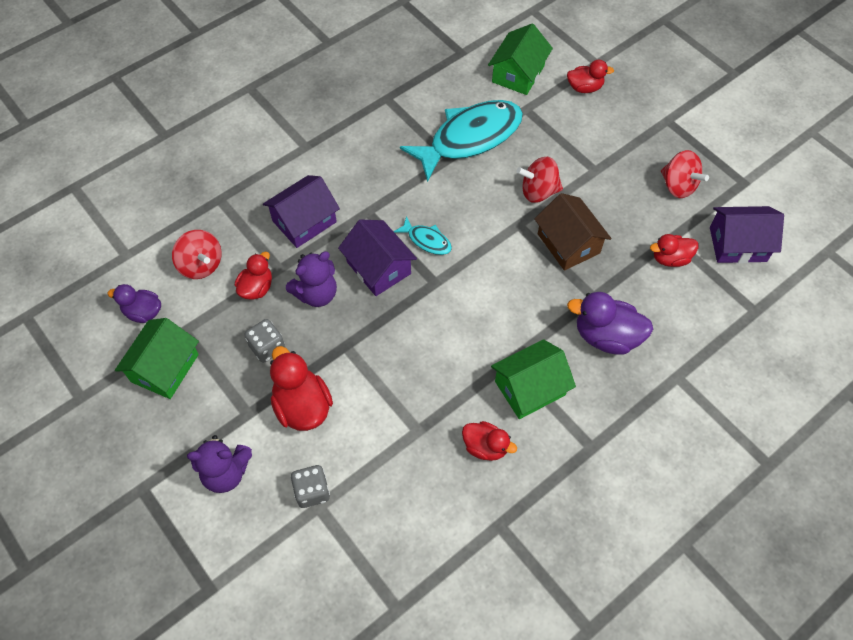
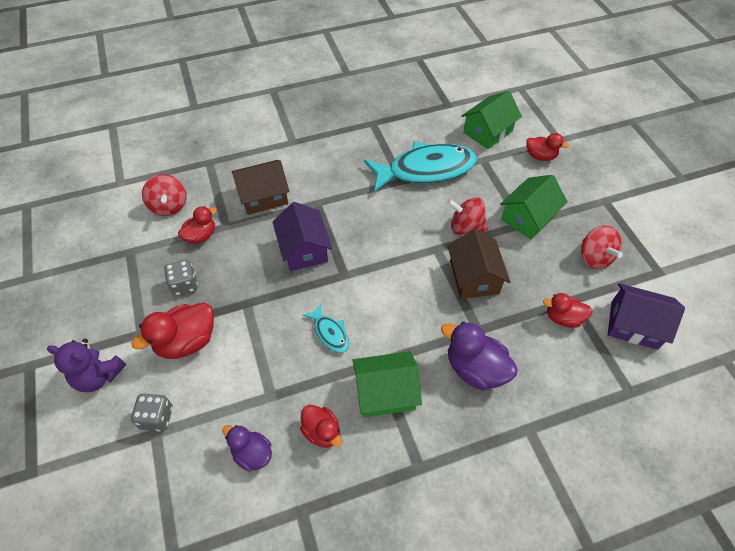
camera: 20 degrees right, 5 degrees down
purple duck [108,284,161,323] -> purple duck moved to [222,425,272,472]
green house [115,318,199,399] -> green house moved to [500,175,568,240]
purple house [263,175,340,248] -> brown house [232,160,289,215]
red duck [270,346,333,431] -> red duck turned 120 degrees counterclockwise [132,303,214,359]
purple teddy bear [286,252,337,307] -> none
turquoise fish [394,216,452,255] -> turquoise fish moved to [303,304,349,353]

